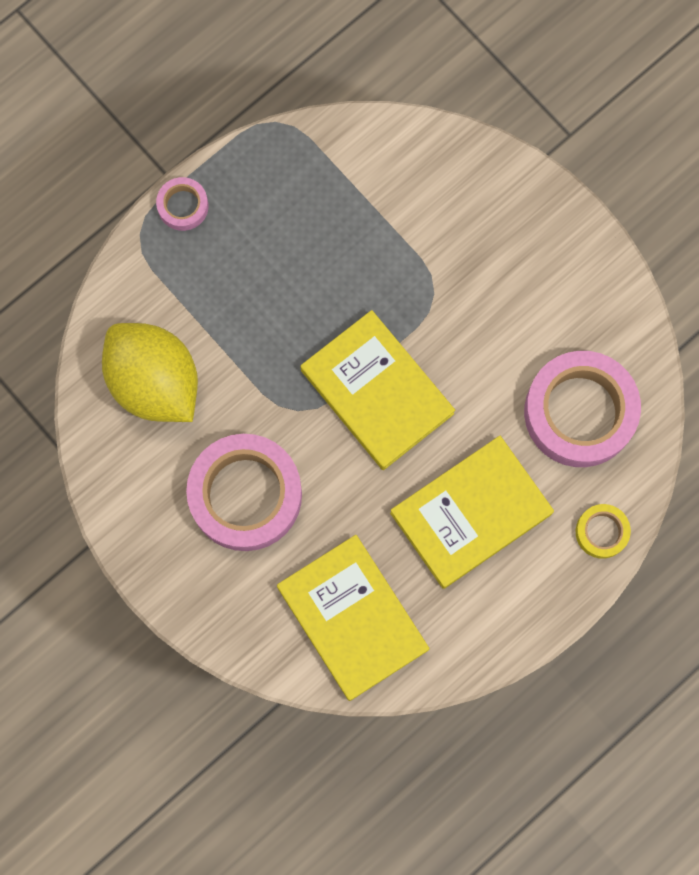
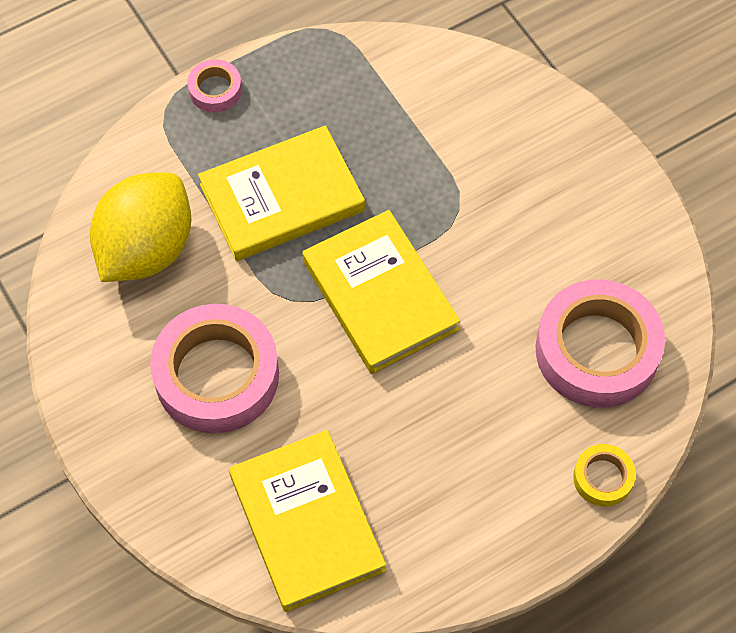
camera: 10 degrees right, 15 degrees down
yellow lemon [102,323,198,422] -> yellow lemon turned 60 degrees clockwise [90,172,191,282]
yellow book [390,436,554,589] -> yellow book moved to [198,125,365,261]

